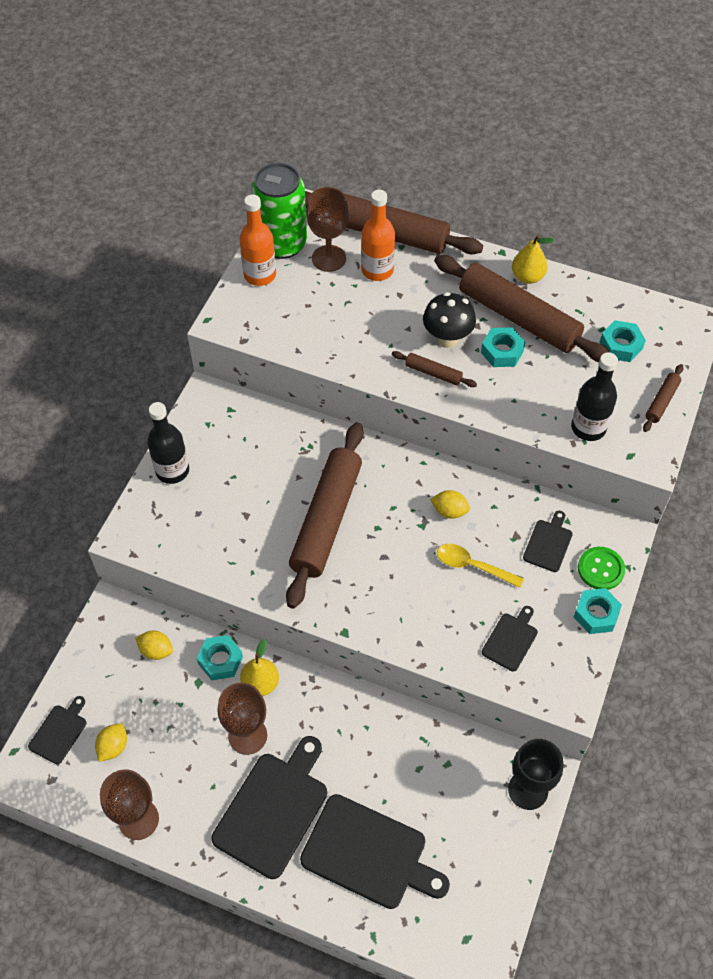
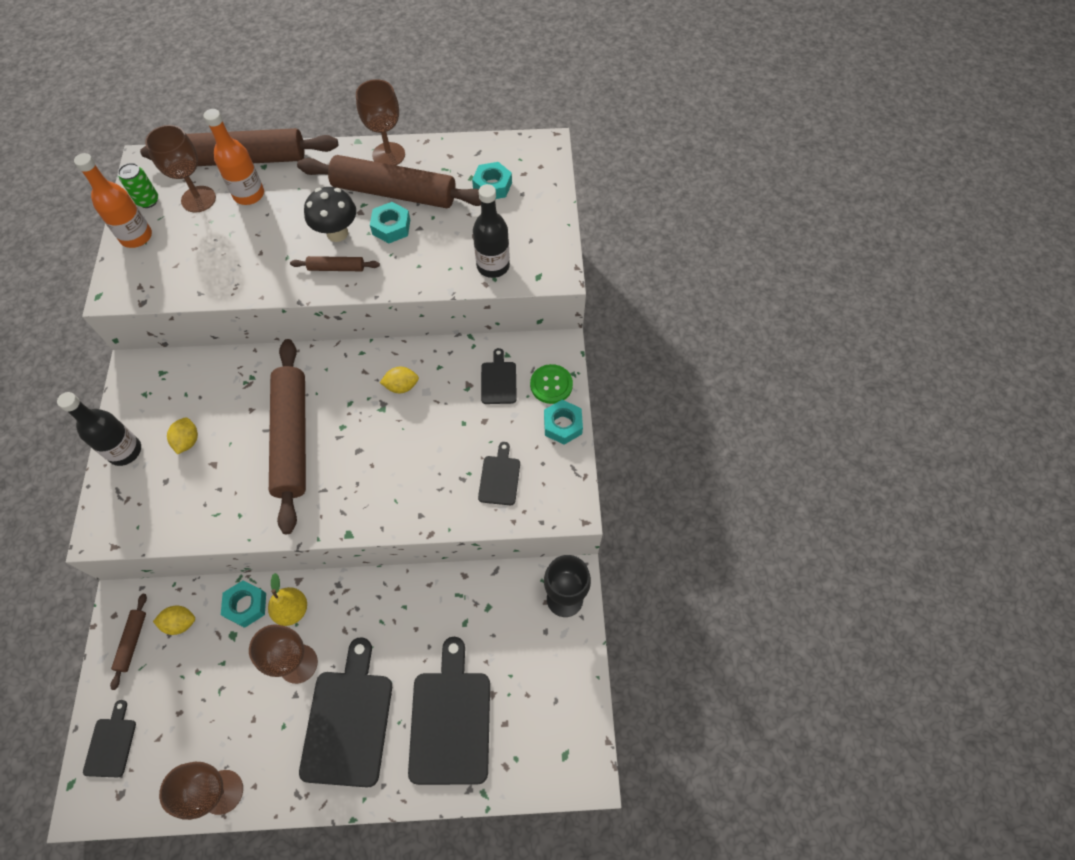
camera: 25 degrees left, 5 degrees up
yellow lemon [95,723,127,762] -> yellow lemon moved to [167,417,198,454]
green can [251,163,307,259] -> green can [118,163,158,208], size x0.47
black cutting board [300,794,450,909] -> black cutting board turned 90 degrees counterclockwise [408,637,490,785]
yellow spoon [437,544,524,588] -> none
yellow pear [512,235,554,284] -> brown goblet [356,79,405,165]
brown rolling pin [643,364,683,432] -> brown rolling pin moved to [110,594,147,690]

